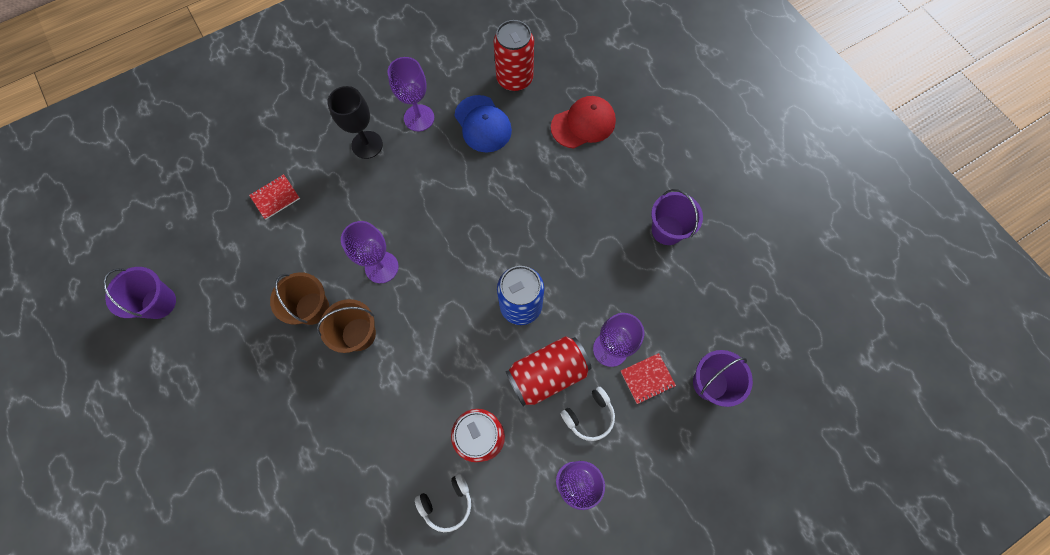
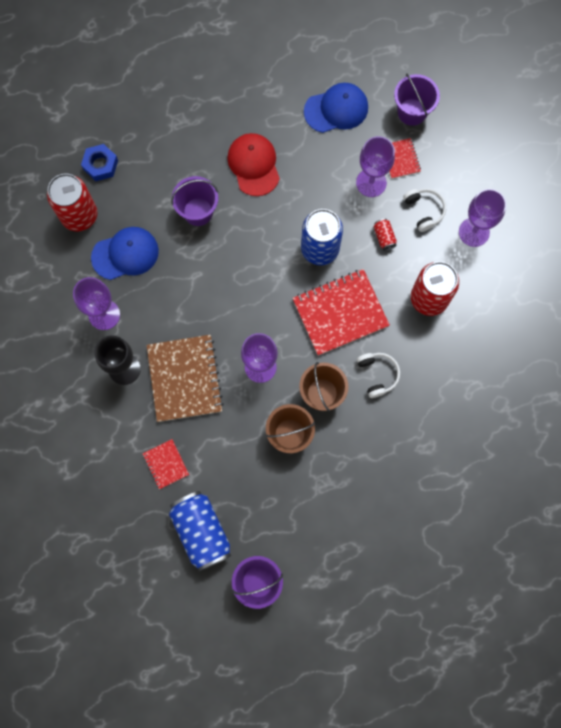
camera: 80 degrees left, 5 degrees up
white headphones [415,474,471,532] -> white headphones moved to [357,353,400,398]
red can [505,336,592,406] -> red can [374,219,397,251], size x0.44
red cap [551,96,616,149] -> red cap moved to [227,133,280,196]
purple bucket [651,189,703,245] -> purple bucket moved to [171,176,218,226]
none -> blue nut [81,144,118,181]
none -> brown notebook [147,335,224,422]
none -> blue can [169,491,231,572]
none -> red notebook [292,269,390,356]
none -> blue cap [304,83,368,133]

